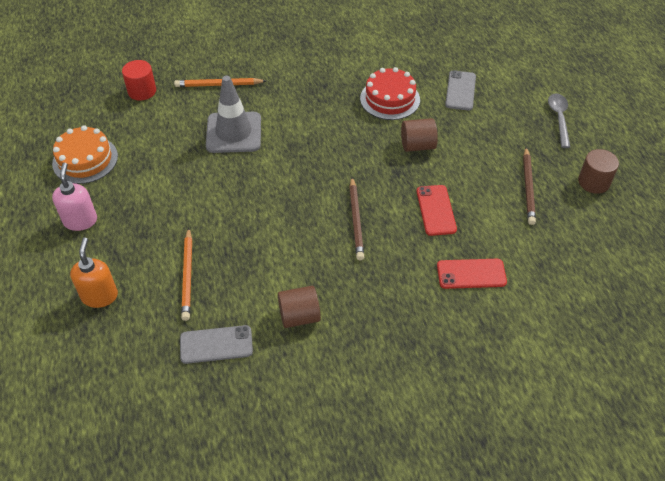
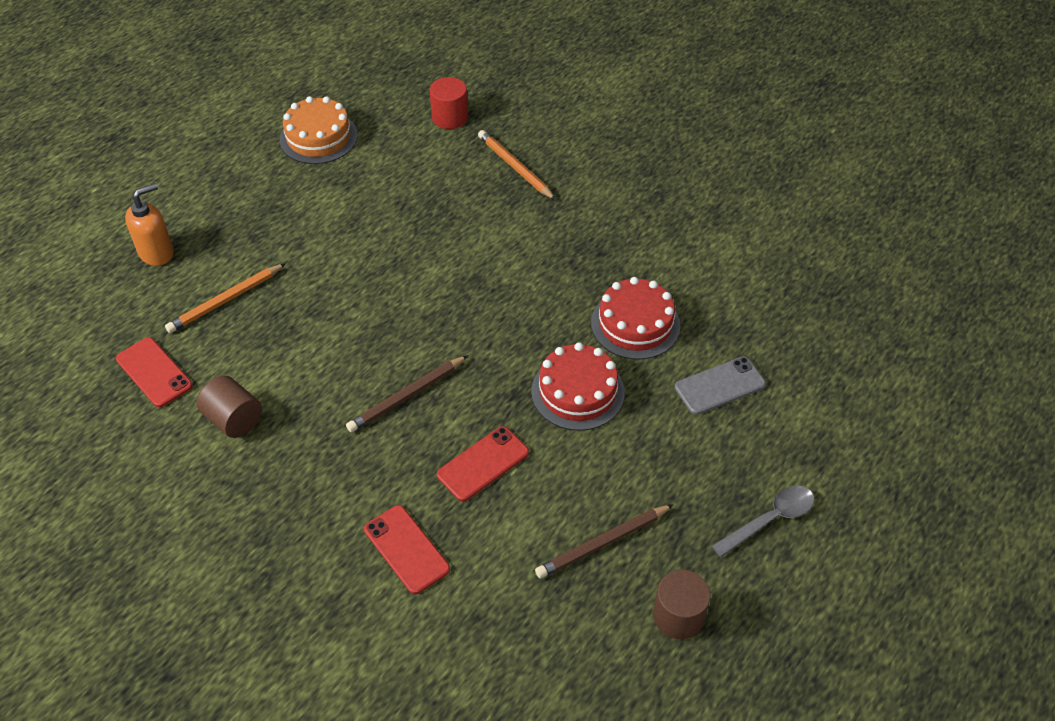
camera: 55 degrees right, 0 degrees up
pink soap dispenser [52,163,97,231] -> none
grey phone [180,325,253,364] -> red phone [116,337,193,407]
grey traffic cone [206,76,261,153] -> none
brown cylinder [401,118,438,152] -> red cake [531,342,625,431]

